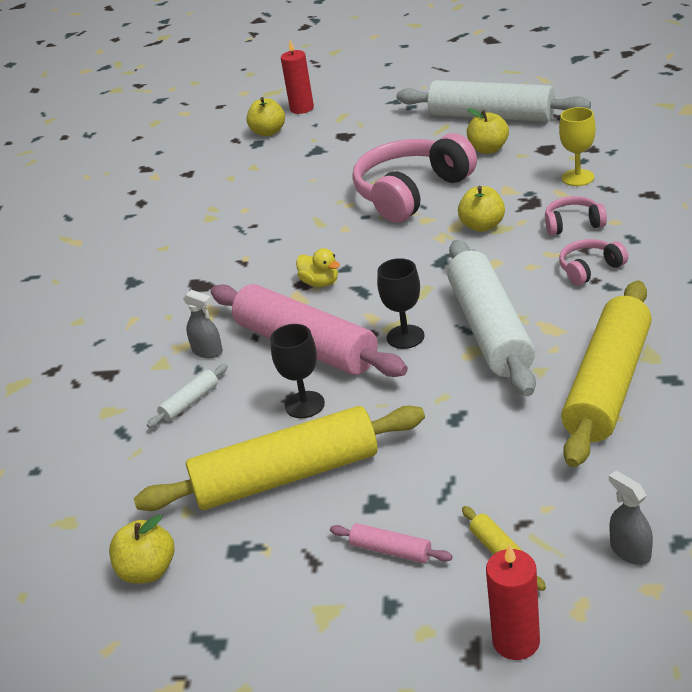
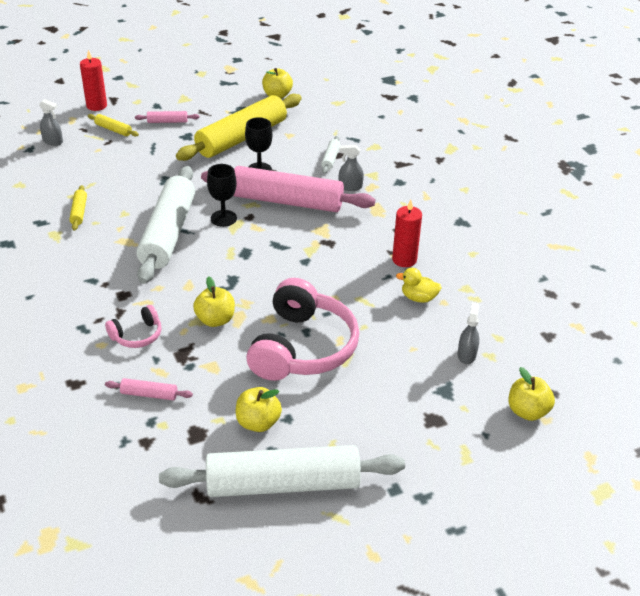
camera: 145 degrees right, 5 degrees up
red candle [281,40,314,114] -> red candle moved to [392,200,422,267]
yellow duck [296,248,340,287] -> yellow duck moved to [396,268,442,303]
white rolling pin [447,240,536,396] -> white rolling pin turned 45 degrees clockwise [136,166,195,284]
yellow goblet [559,107,596,186] -> pink rolling pin [105,378,193,400]
pink headphones [559,239,628,286] -> none
yellow rolling pin [561,280,652,467] -> yellow rolling pin [69,185,87,231], size x0.40
none -> grey spray bottle [458,302,479,364]

